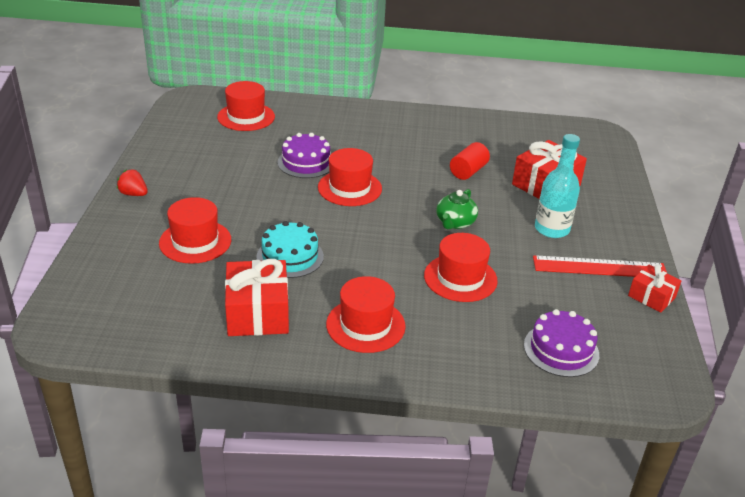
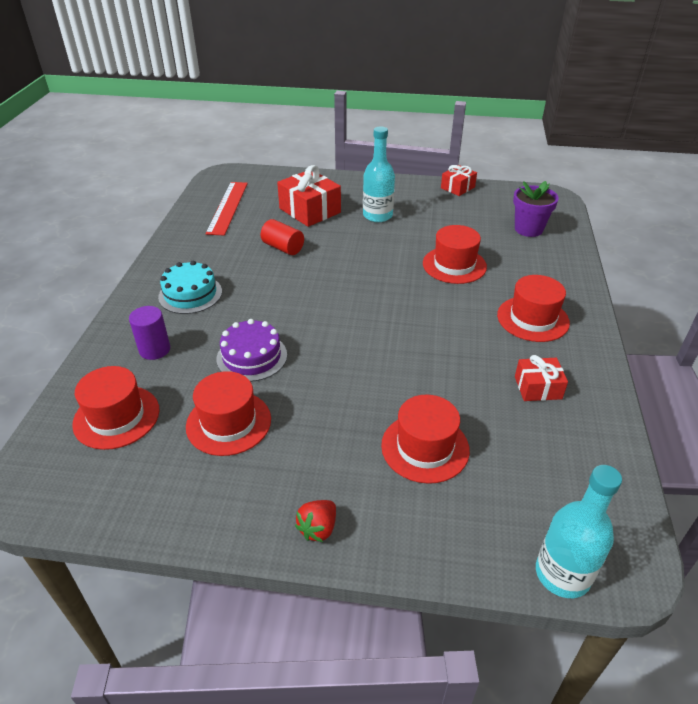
camera: 85 degrees left, 5 degrees up
red gift [225,259,289,336] -> red gift [515,355,568,401], size x0.59
turquoise cake [256,221,324,278] -> turquoise cake moved to [158,261,222,314]
red hat [318,148,382,206] -> red hat moved to [186,371,271,456]
green teapot [436,189,478,229] -> none
purple cake [524,309,599,377] -> purple flower pot [513,181,559,237]
red ruler [533,255,667,277] -> red ruler moved to [206,182,248,235]
none -> purple cylinder [129,306,170,360]
none -> turquoise bottle [536,465,622,598]

